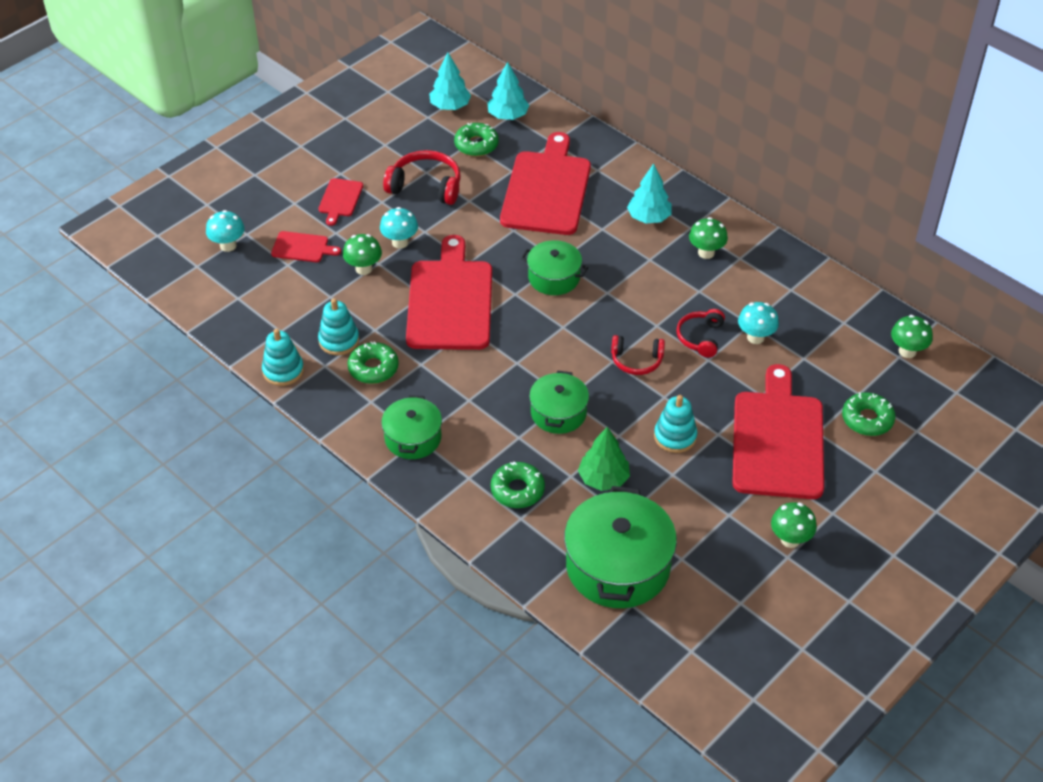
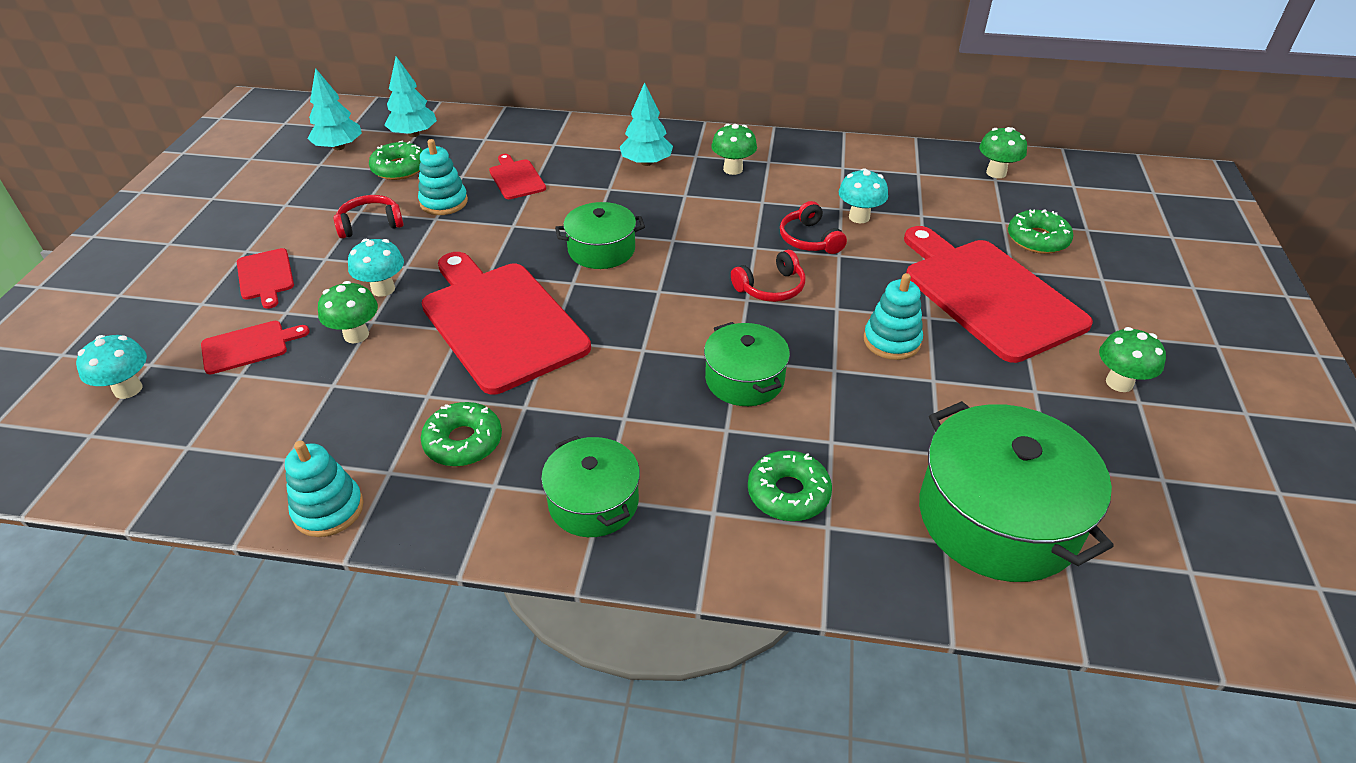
camera: 35 degrees left, 5 degrees down
turquoise stacking toy [318,298,359,355] -> turquoise stacking toy moved to [418,139,468,215]
red headphones [383,150,461,205] -> red headphones [334,195,404,239], size x0.65
red cutting board [500,132,591,235] -> red cutting board [489,154,546,199], size x0.45
green tree [578,427,630,491] -> none

